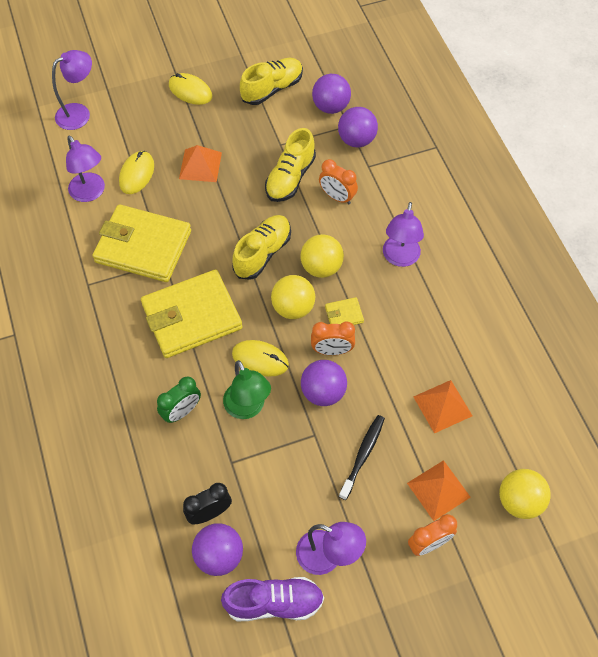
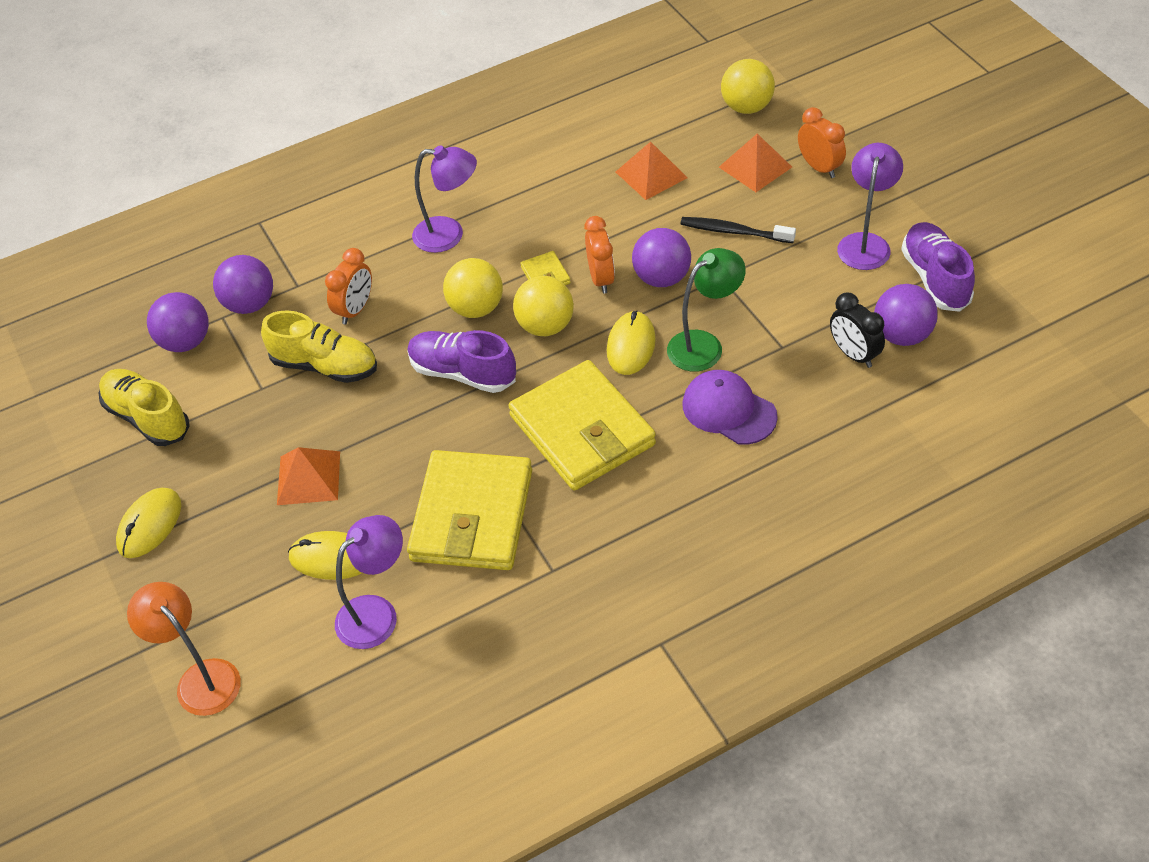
camera: 95 degrees left, 10 degrees down
purple lamp [52,50,92,130] -> orange lamp [127,582,241,716]
green clock [157,376,201,423] -> purple cap [682,370,778,445]
yellow shoe [232,215,291,280] -> purple shoe [407,330,516,393]

